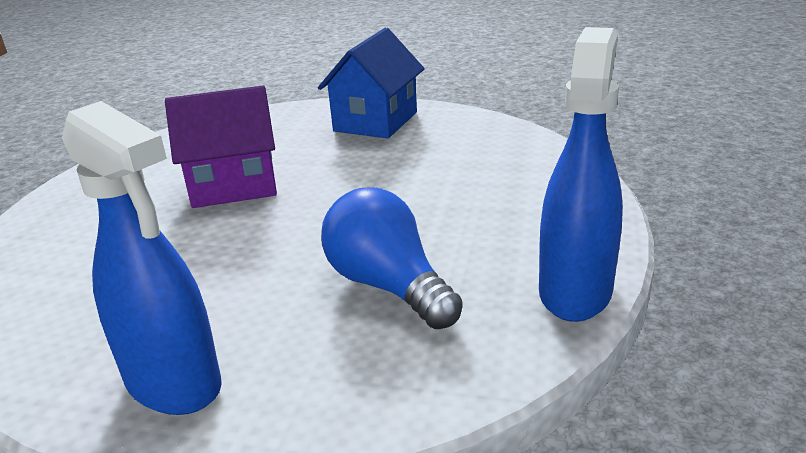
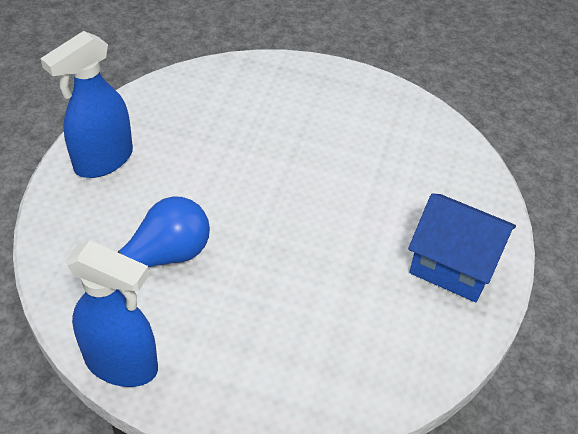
camera: 90 degrees right, 20 degrees up
purple house [165,85,277,208] -> none

